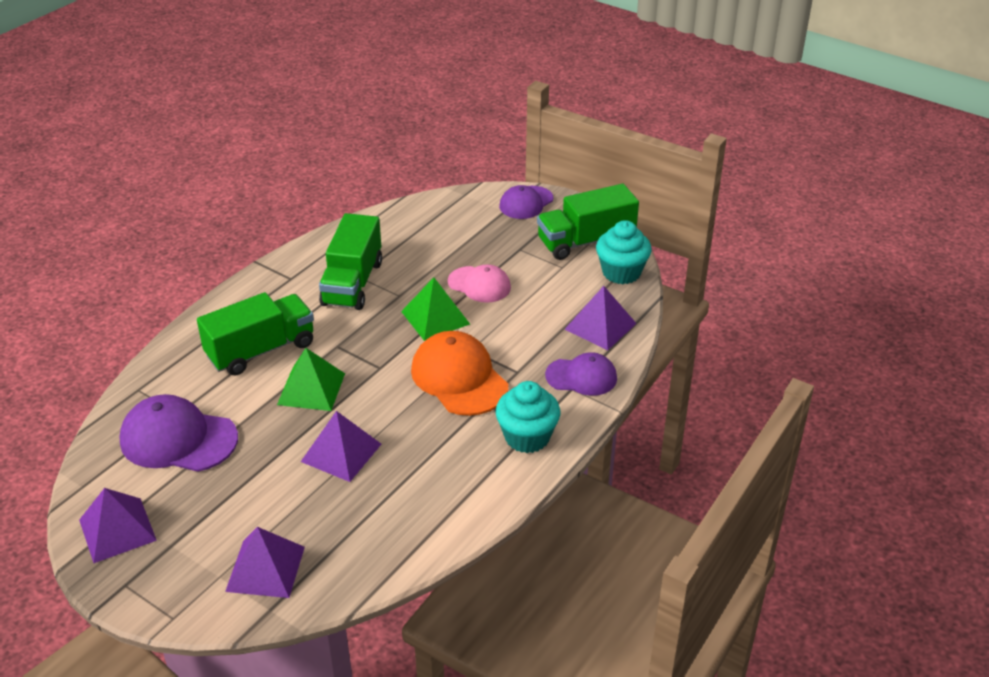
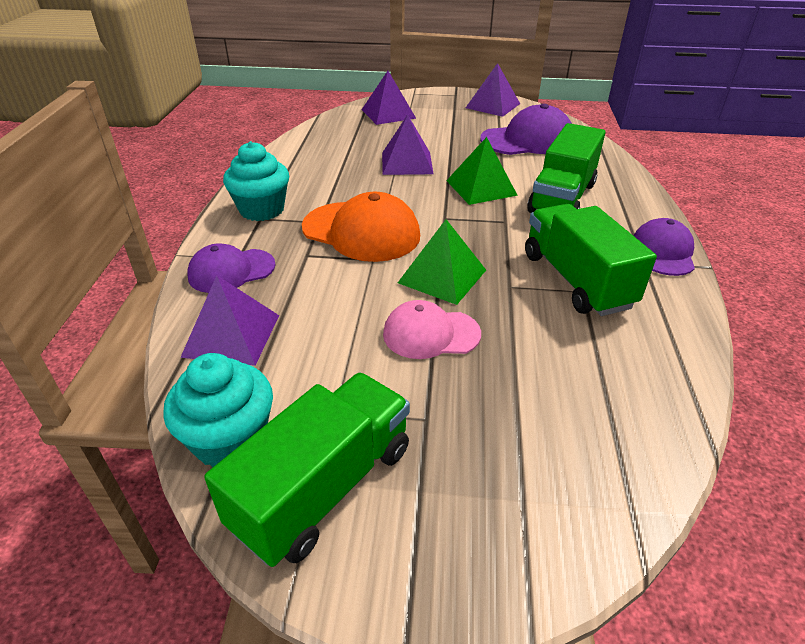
camera: 150 degrees right, 0 degrees up
purple cap [499,185,553,219] -> purple cap moved to [634,218,695,276]

